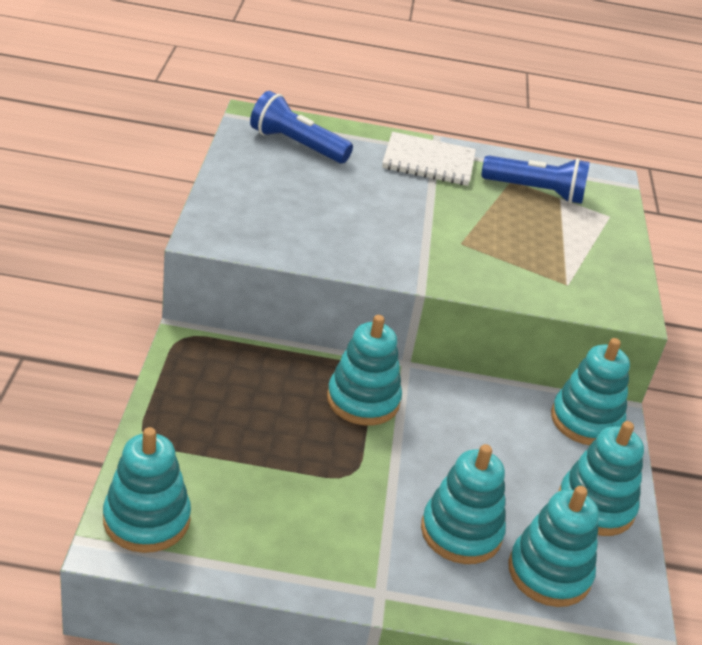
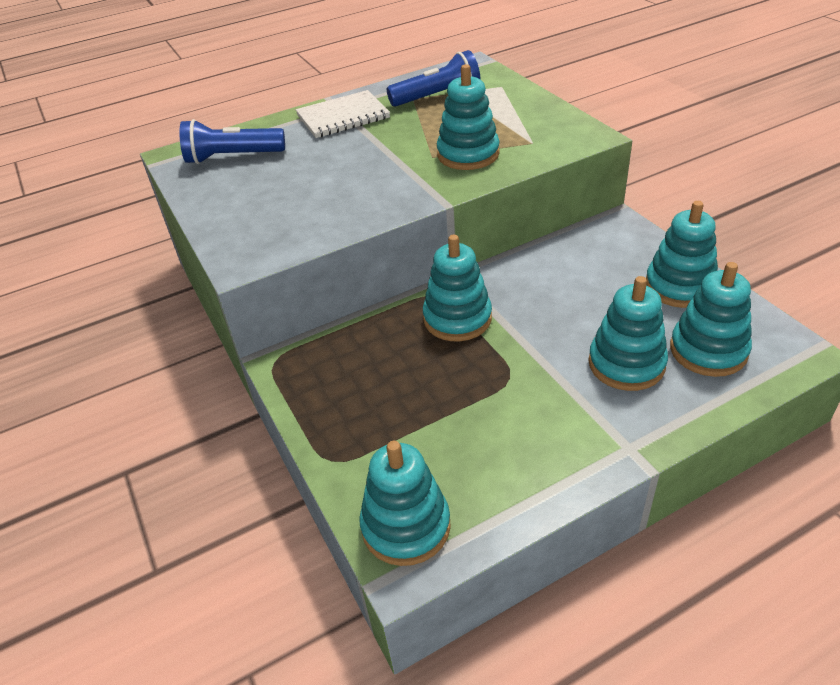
camera: 25 degrees left, 5 degrees up
turquoise stacking toy [551,338,630,445] -> turquoise stacking toy moved to [437,64,500,170]

